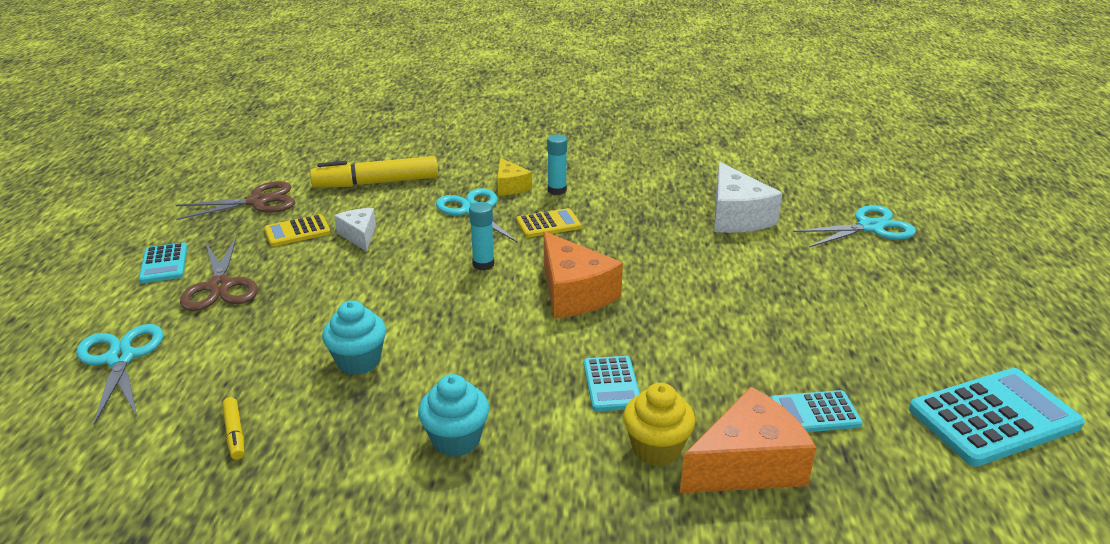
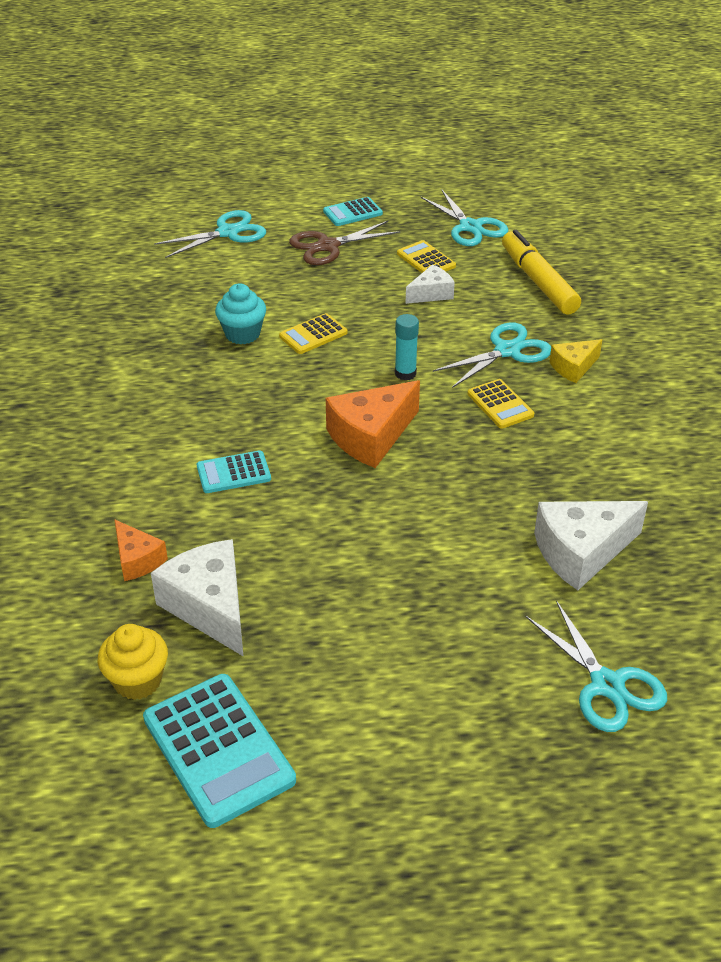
camera: 80 degrees right, 10 degrees up
brown scissors [176,181,295,220] -> turquoise scissors [420,189,508,246]
yellow marker [222,397,244,460] -> none
turquoise cupcake [418,374,489,457] -> none
turquoise glue stick [547,135,567,195] -> none
yellow cupcake [623,383,695,466] -> yellow cupcake moved to [98,624,168,700]
orange cheese [680,387,816,493] -> orange cheese [114,519,168,581], size x0.57
turquoise calculator [770,390,863,432] -> white cheese [151,539,243,656]
none -> yellow calculator [279,313,347,354]

